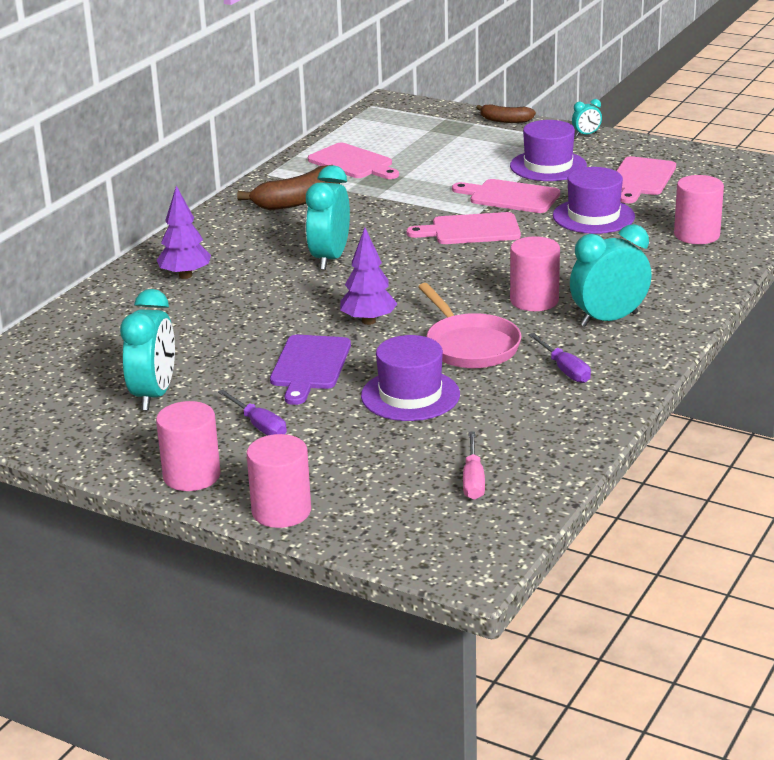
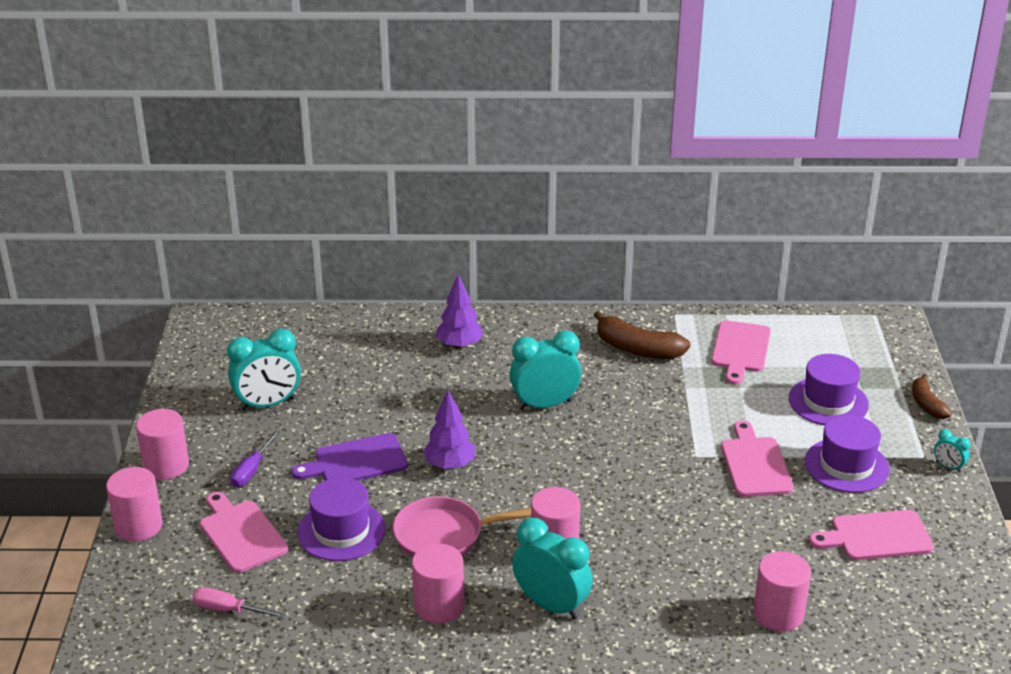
camera: 60 degrees right, 5 degrees up
pink cutting board [406,212,521,244] -> pink cutting board moved to [200,492,288,573]
pink pan [418,283,521,368] -> pink pan turned 45 degrees clockwise [393,496,531,557]
pink screwdriver [463,432,485,500] -> pink screwdriver turned 45 degrees clockwise [193,587,286,619]
purple screwdriver [528,333,591,383] -> pink cylinder [412,544,464,623]
purple hat [553,167,635,234] -> purple hat moved to [789,354,869,425]

